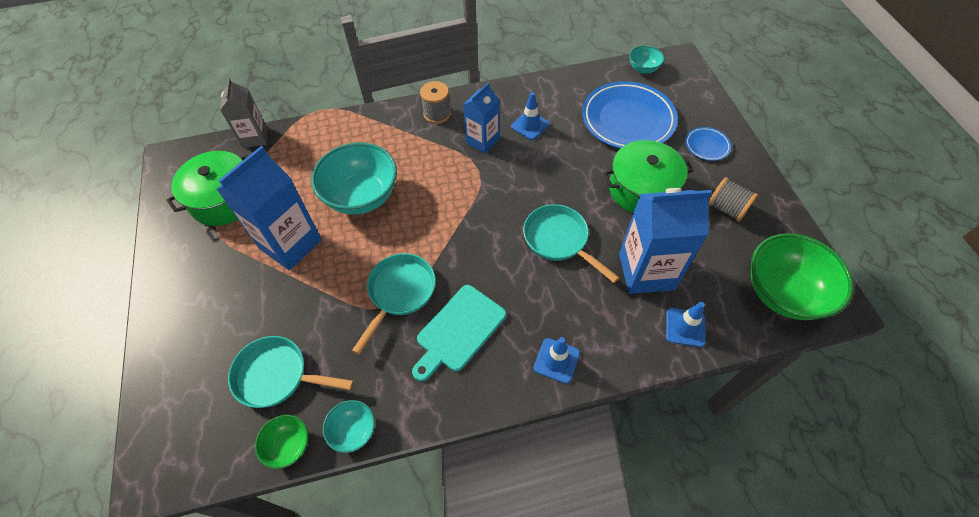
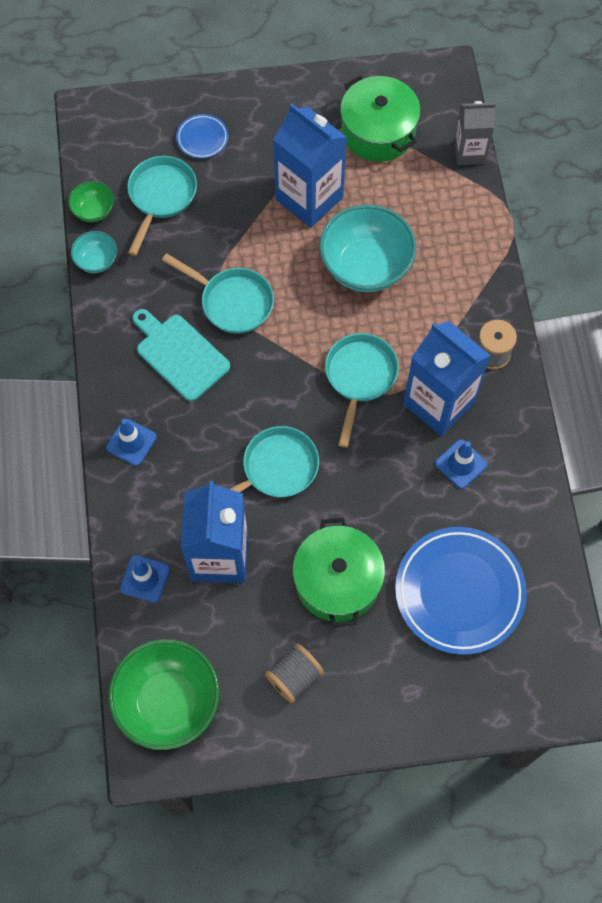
camera: 95 degrees right, 10 degrees up
blue carton [463,82,499,153] -> blue carton [403,321,491,436], size x1.65
turquoise bowl [629,45,664,74] -> none
blue plate [685,127,731,161] -> blue plate moved to [176,114,228,159]
none -> turquoise pan [325,333,399,448]

